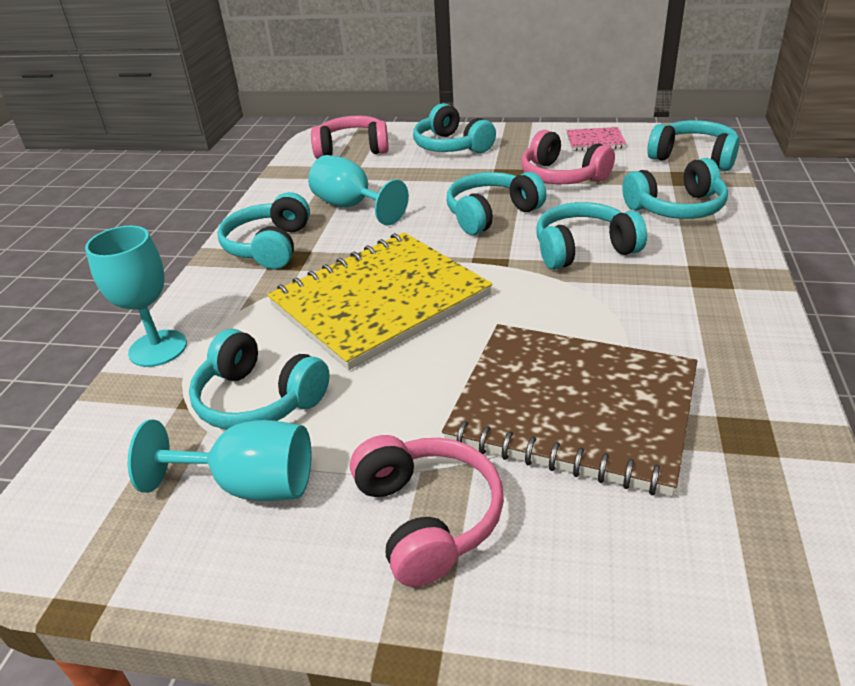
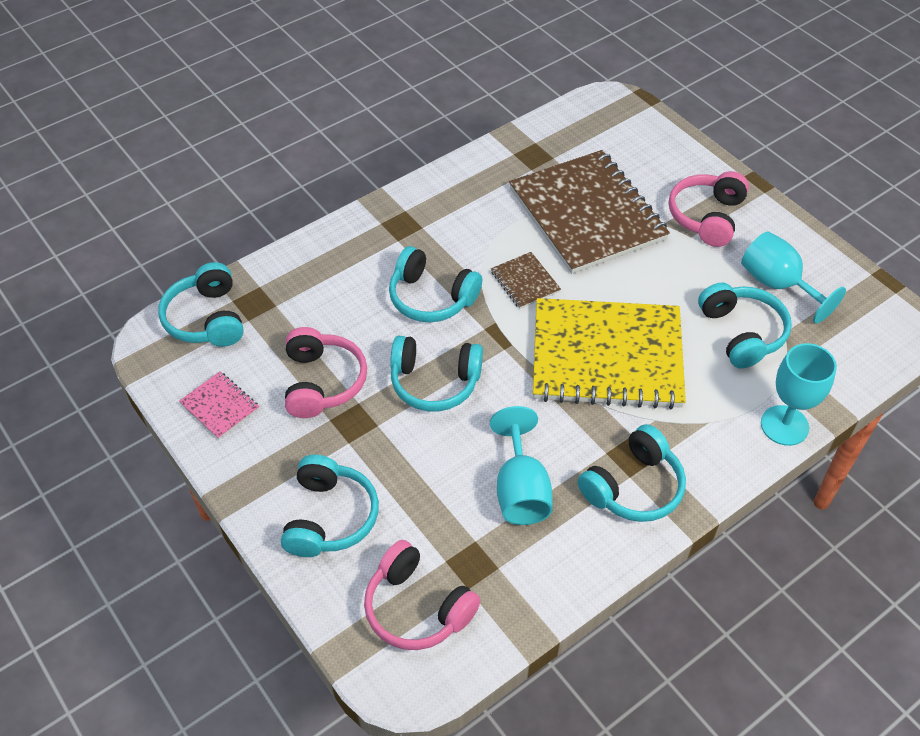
camera: 140 degrees left, 15 degrees up
turquoise headphones [622,158,728,219] -> none
none -> brown notebook [491,252,561,309]

